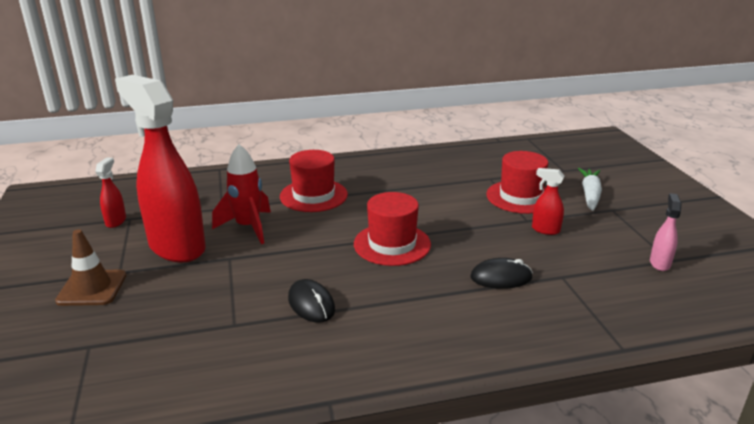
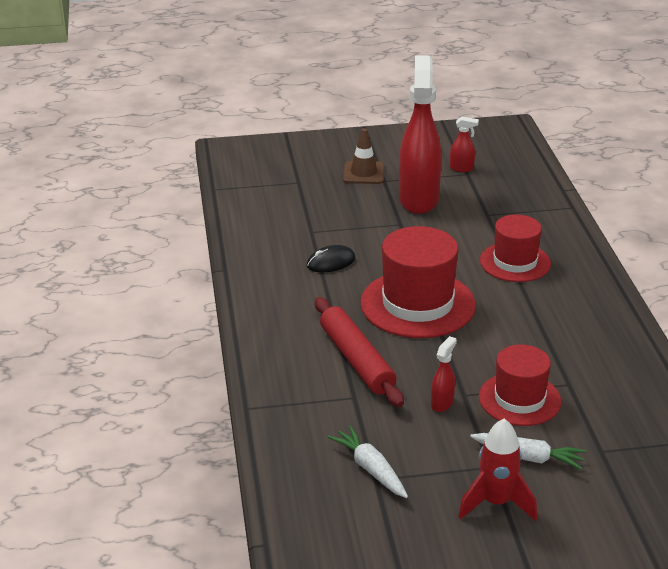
camera: 95 degrees right, 5 degrees up
red spray bottle [115,75,206,262] -> red spray bottle turned 45 degrees counterclockwise [399,55,442,214]
red rocket [212,144,271,244] -> red rocket moved to [458,419,537,521]
red hat [354,192,431,266] -> red hat [360,226,476,338], size x1.55
black mouse [471,258,533,289] -> red rolling pin [315,297,404,407]
pink spray bottle [650,193,682,271] -> white carrot [328,426,408,498]

